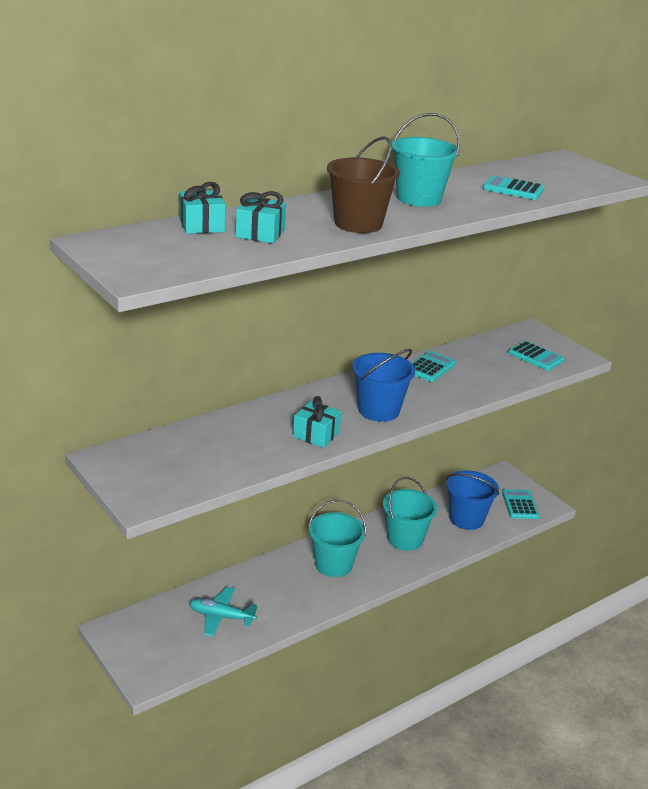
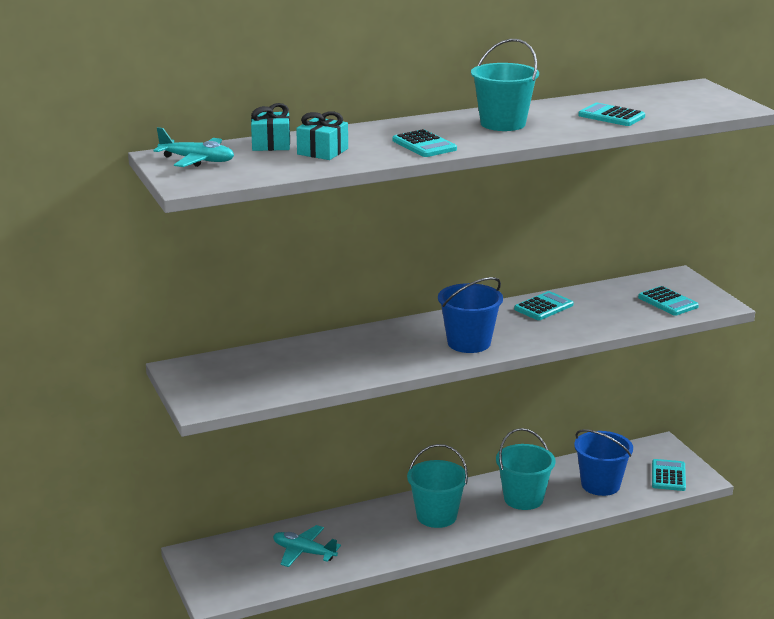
camera: 15 degrees right, 5 degrees down
turquoise gift [293,396,341,448] -> none
brown bucket [327,136,400,233] -> turquoise calculator [393,129,457,157]
none -> turquoise plane [153,127,234,167]

